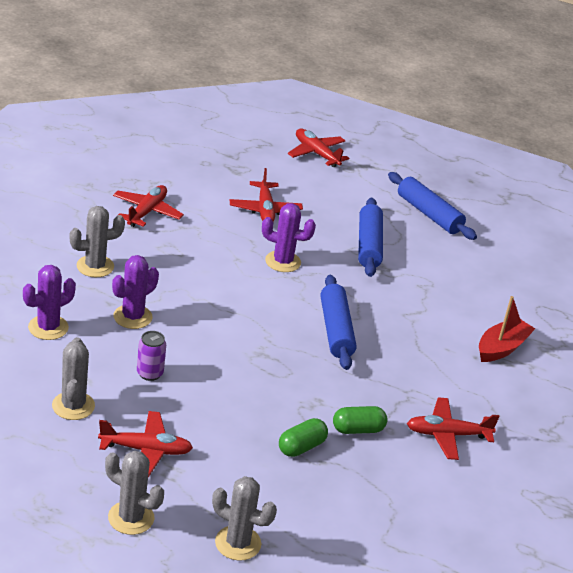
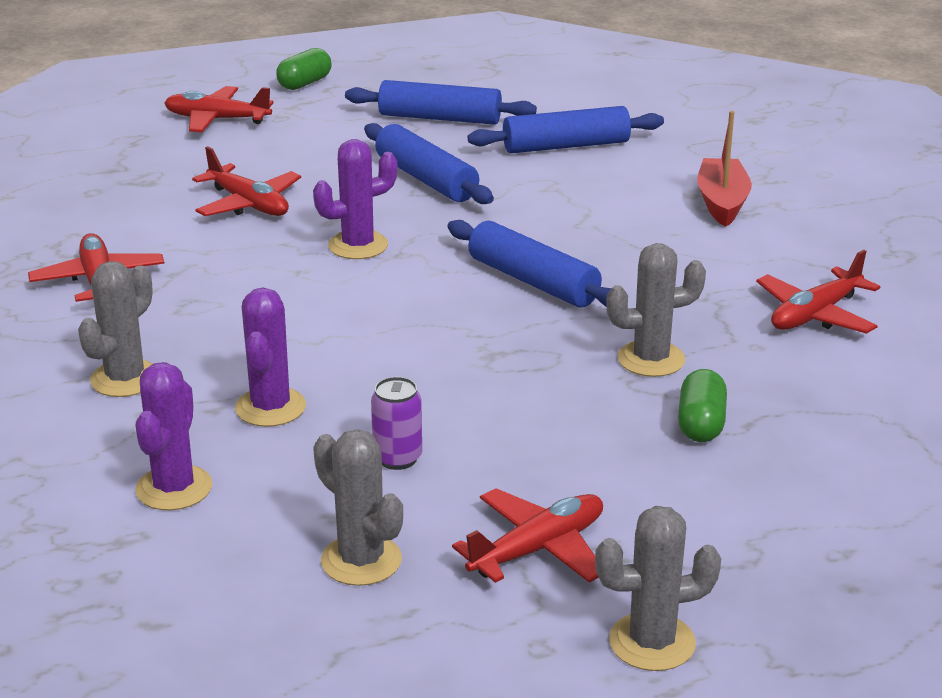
camera: 35 degrees left, 5 degrees down
grey cactus [212,476,277,561] -> grey cactus moved to [606,243,706,377]
green capsule [333,406,388,434] -> green capsule moved to [276,48,332,90]
none -> blue rolling pin [468,106,664,153]

